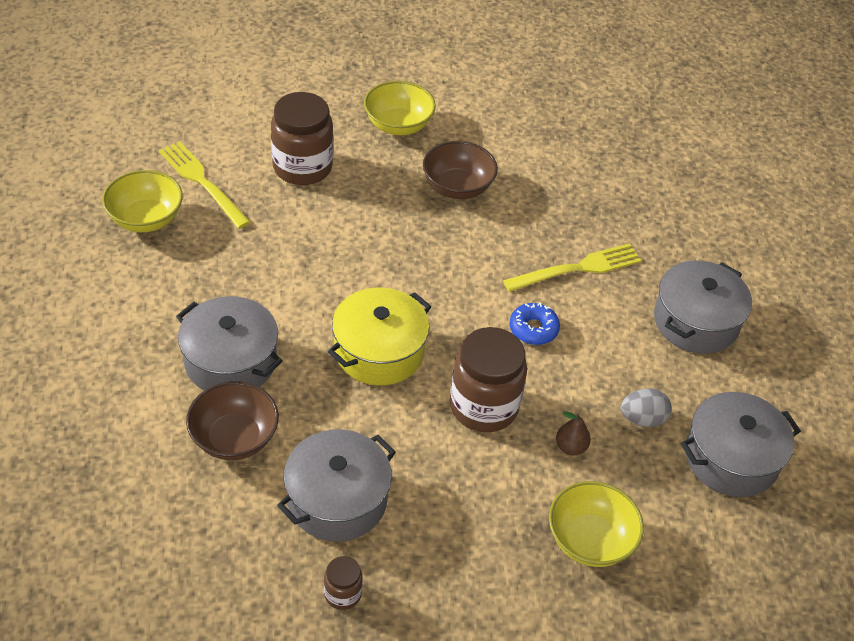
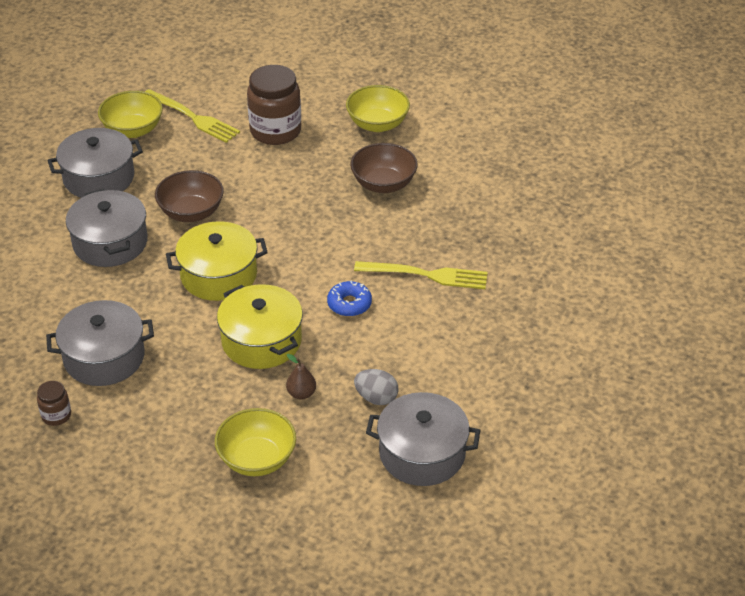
camera: 35 degrees right, 5 degrees down
yellow fork [159,141,251,229] -> yellow fork turned 135 degrees clockwise [145,89,240,143]
brown bowl [186,382,279,460] -> brown bowl moved to [155,170,224,222]
brown jar [450,327,527,432] -> yellow pot [217,284,303,369]
grey pot [654,260,752,354] -> grey pot moved to [47,128,143,198]

